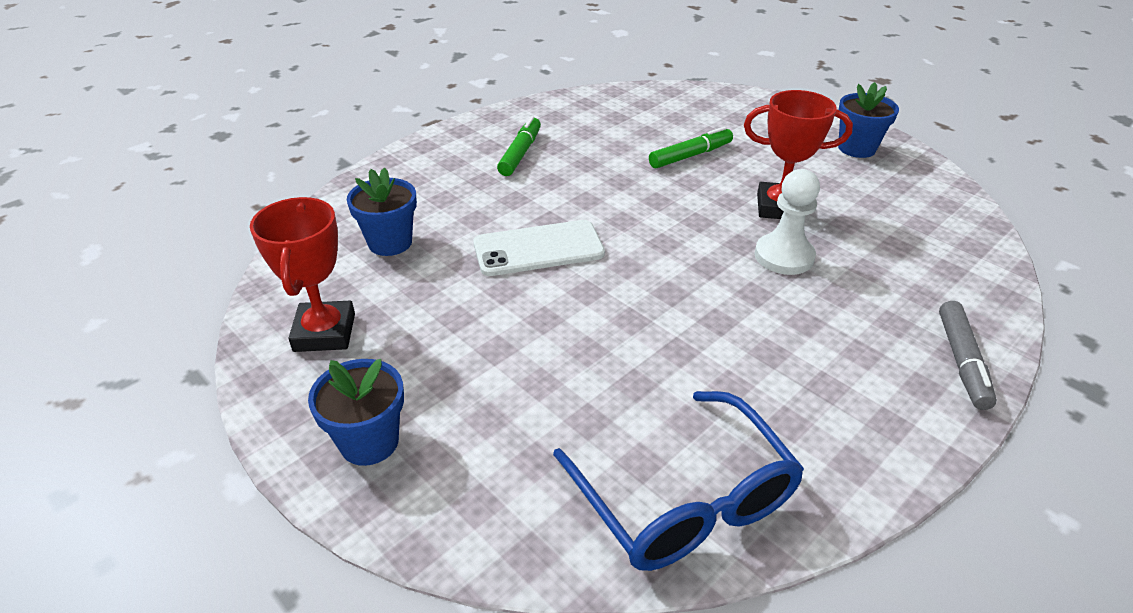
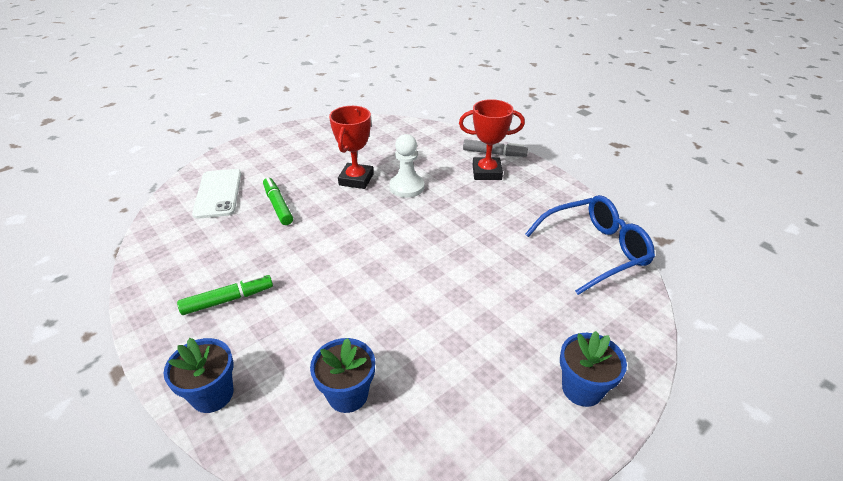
camera: 85 degrees left, 0 degrees up
red trophy [250,197,355,352] -> red trophy moved to [459,99,525,180]
white phone [473,220,605,276] -> white phone moved to [192,169,241,219]
green marker [497,116,541,176] -> green marker turned 135 degrees clockwise [177,275,273,315]
blue flower pot [838,82,899,158] -> blue flower pot moved to [163,338,234,413]

